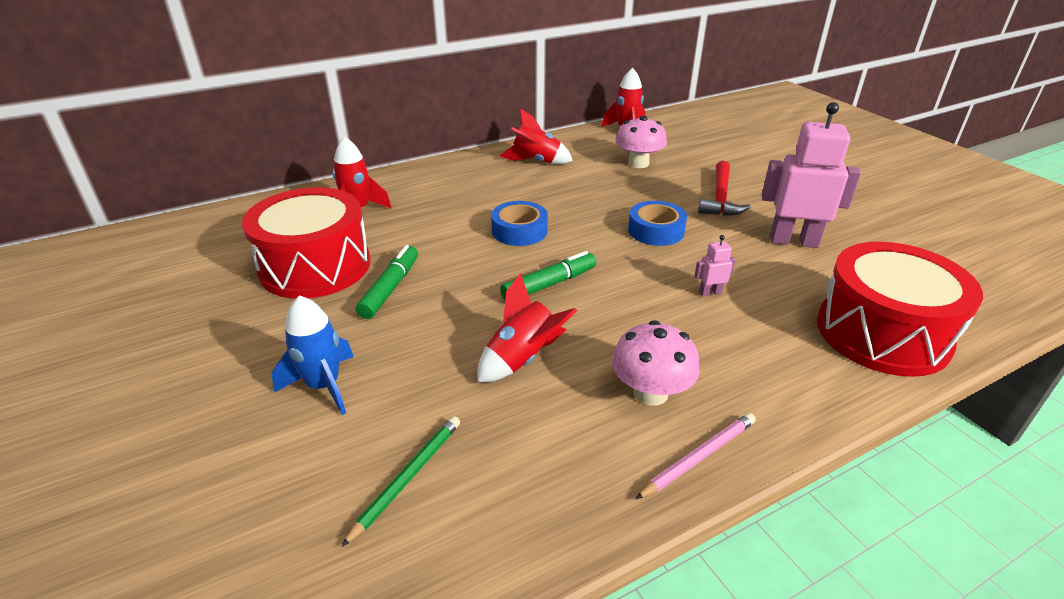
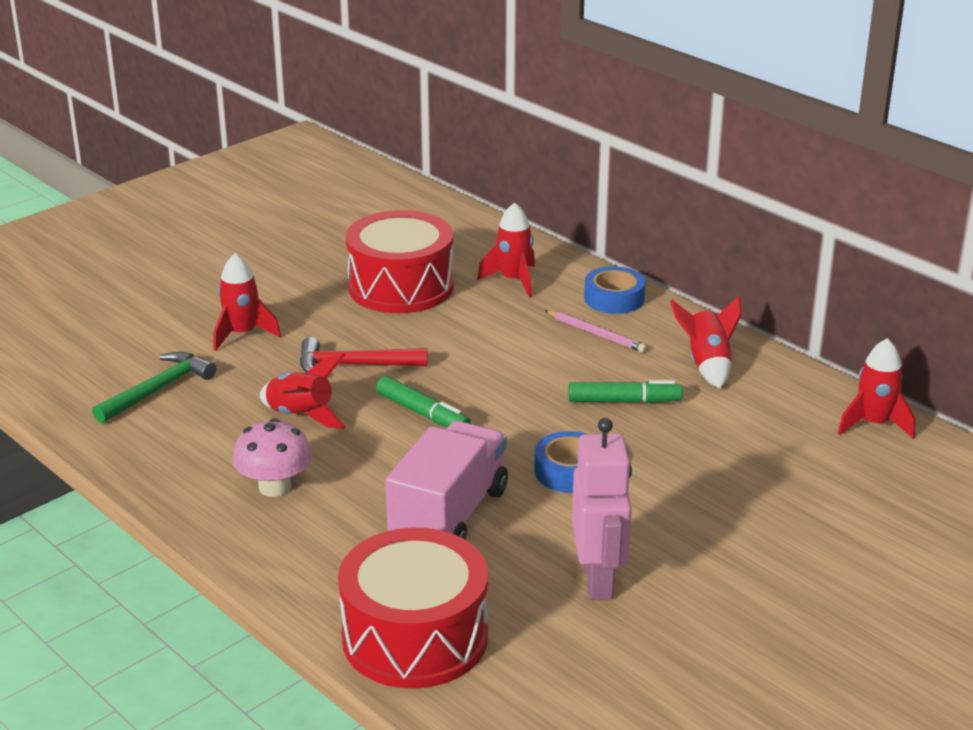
camera: 75 degrees right, 5 degrees down
blue rocket [272,295,354,415] -> red rocket [214,253,281,351]
green pencil [341,416,460,547] -> green hammer [92,351,216,423]
green marker [356,245,418,319] -> green marker moved to [568,380,683,403]
blue tape [491,201,548,246] -> blue tape moved to [584,266,646,314]
pink mushroom [615,116,667,168] -> none
pink pencil [636,413,756,499] -> pink pencil moved to [544,310,647,353]
pink robot [695,235,736,297] -> pink truck [385,421,508,540]
red hammer [698,161,751,216] -> red hammer moved to [300,337,427,372]

